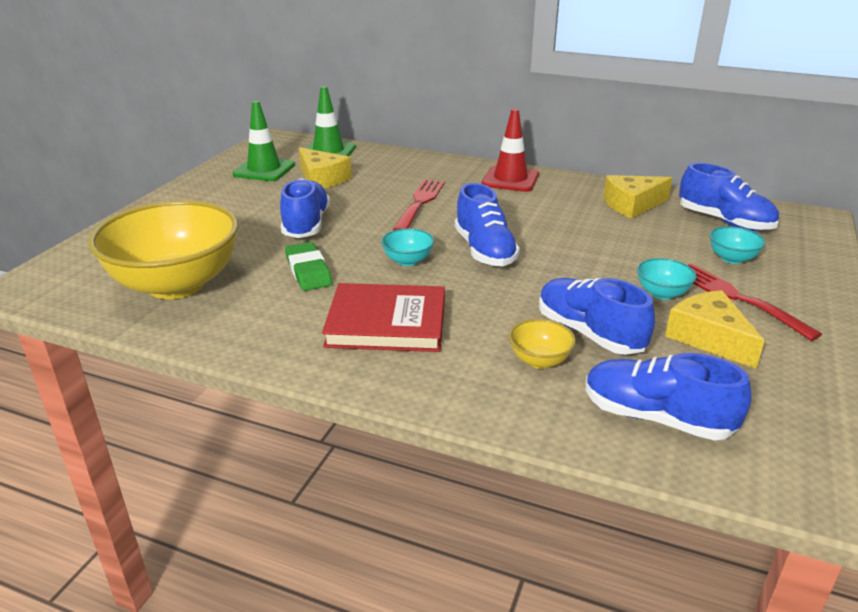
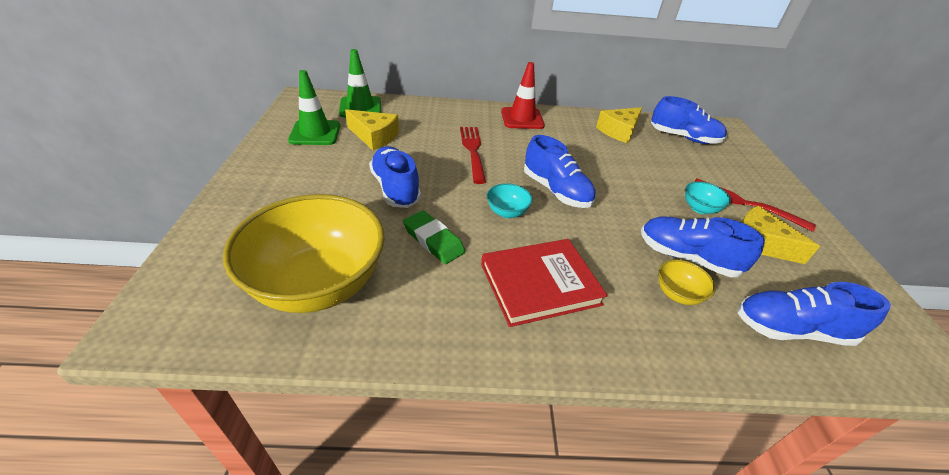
camera: 25 degrees left, 10 degrees up
turquoise bowl [709,226,766,264] -> none

